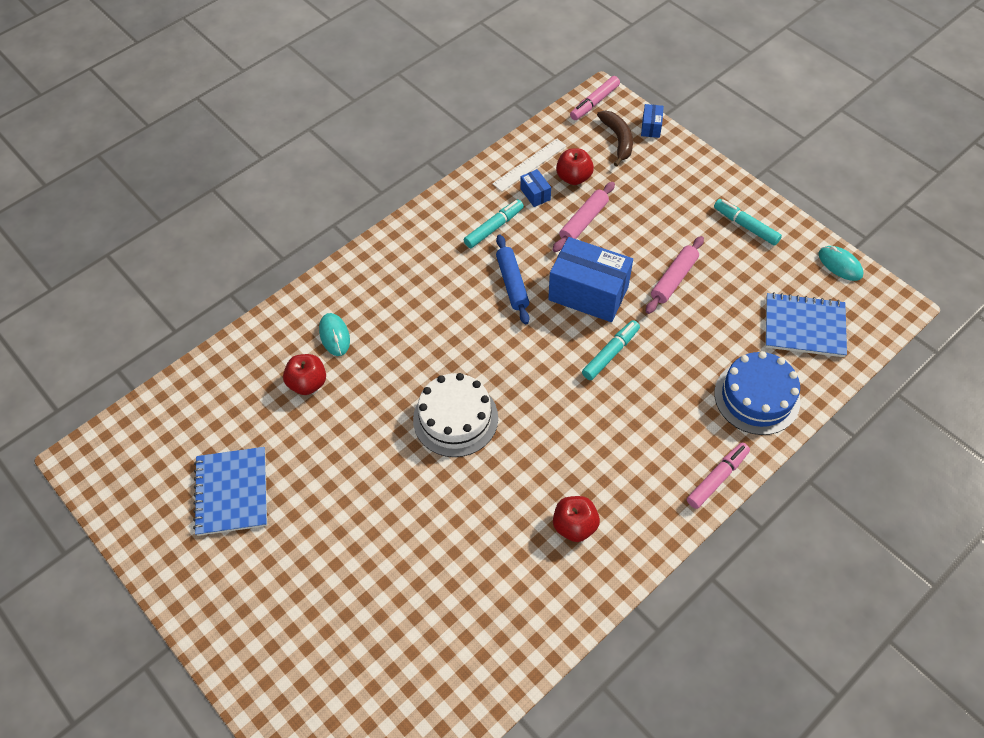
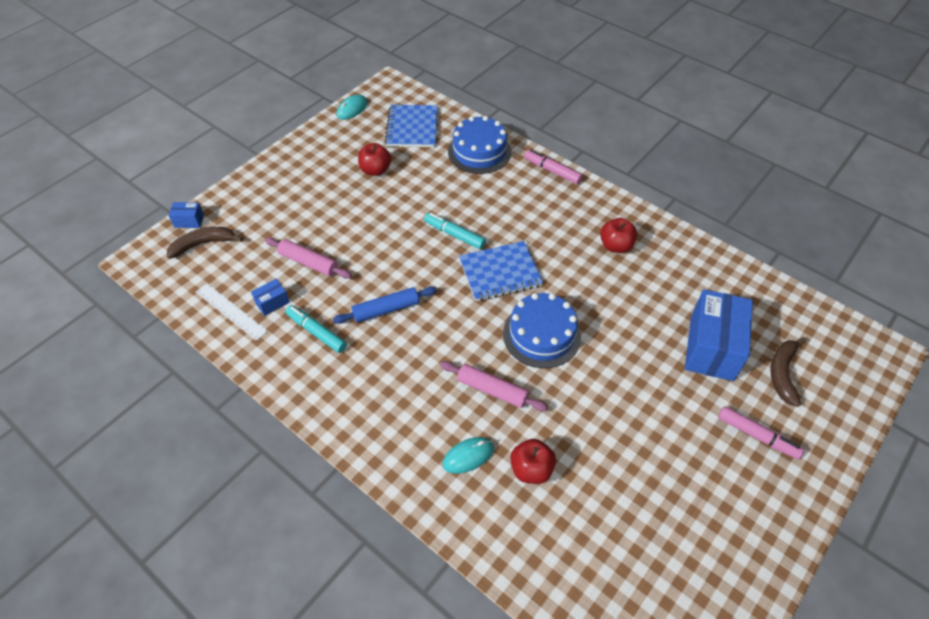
camera: 100 degrees left, 5 degrees down
blue notebook [193,447,267,536] -> blue notebook moved to [459,241,543,301]
white cake [413,373,498,457] -> blue cake [503,293,581,368]
blue box [548,237,633,322] -> blue box moved to [685,289,753,381]
red apple [556,148,594,185] -> red apple moved to [358,143,391,176]
pink marker [570,76,620,120] -> pink marker moved to [718,406,804,459]
pink rolling pin [646,236,704,314] -> pink rolling pin moved to [440,361,548,411]
turquoise marker [714,199,782,246] -> none
none -> brown banana [770,337,806,407]

